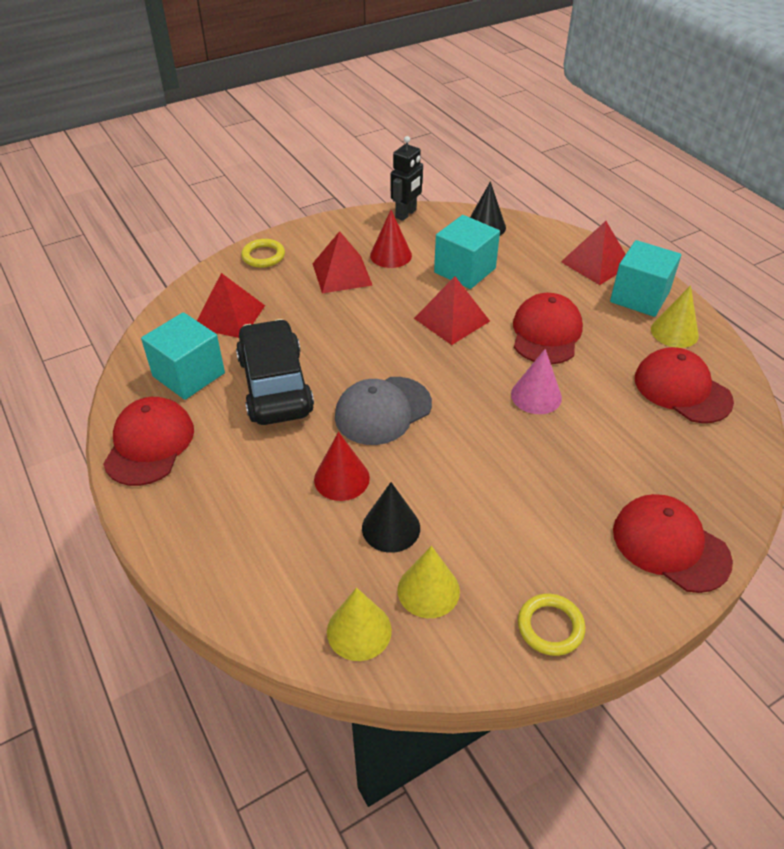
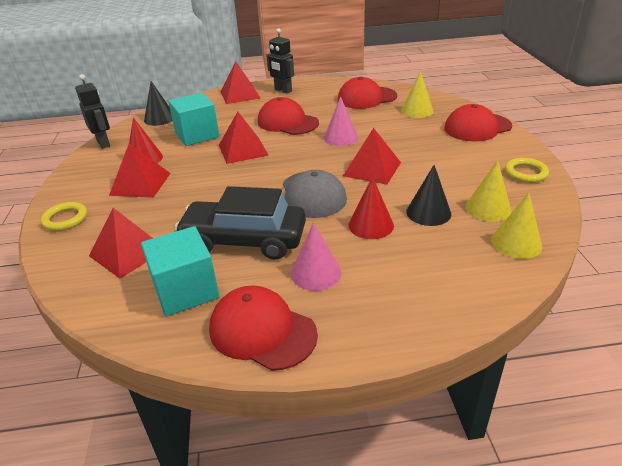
camera: 65 degrees left, 10 degrees down
turquoise cube [610,240,681,317] -> black robot [266,28,294,94]
yellow cone [651,285,699,348] -> yellow cone moved to [401,71,434,118]
none -> pink cone [291,222,341,291]
none -> red pyramid [343,128,401,185]

